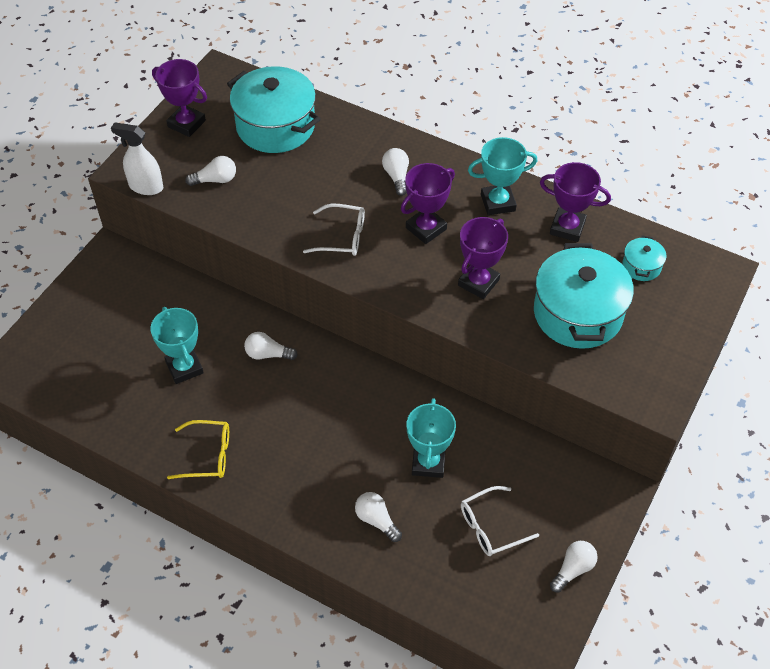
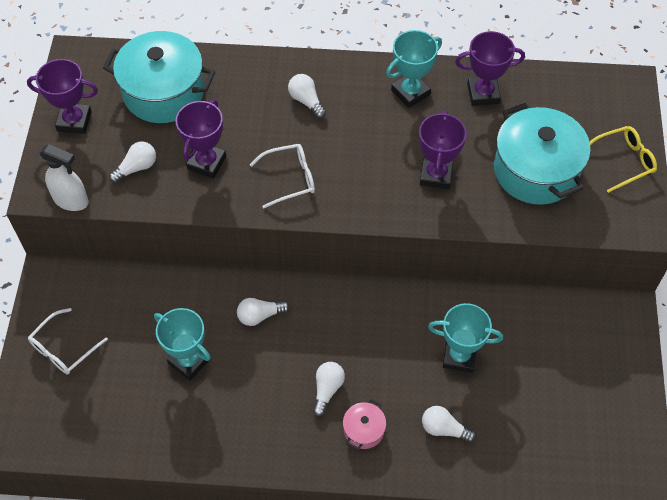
camera: 25 degrees left, 5 degrees up
white spray bottle [111,122,163,195] -> white spray bottle turned 150 degrees counterclockwise [39,144,89,211]
yellow glasses [167,420,229,479] -> yellow glasses moved to [590,126,657,193]
purple trophy [401,163,455,244] -> purple trophy moved to [175,100,226,178]
turquoise trophy [406,398,456,478] -> turquoise trophy turned 60 degrees counterclockwise [428,303,503,373]
white glasses [461,486,539,556] -> white glasses moved to [28,308,108,374]
white light bulb [550,541,598,592] -> white light bulb moved to [313,362,345,417]
turquoise pot [622,235,666,281] -> none
none -> pink pot [343,399,386,450]

